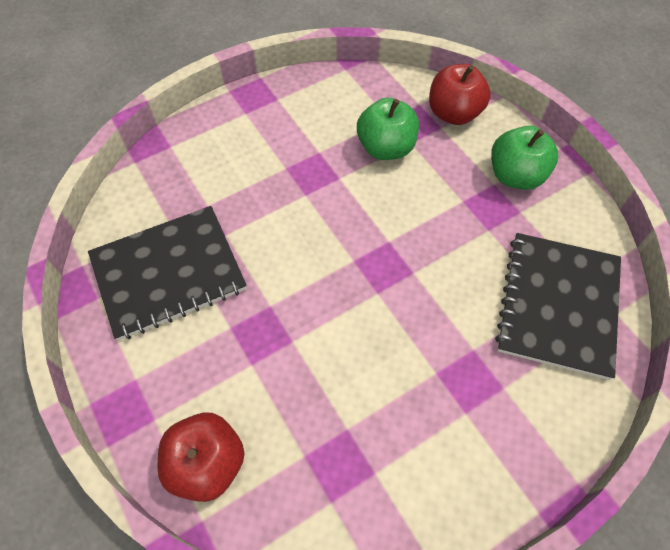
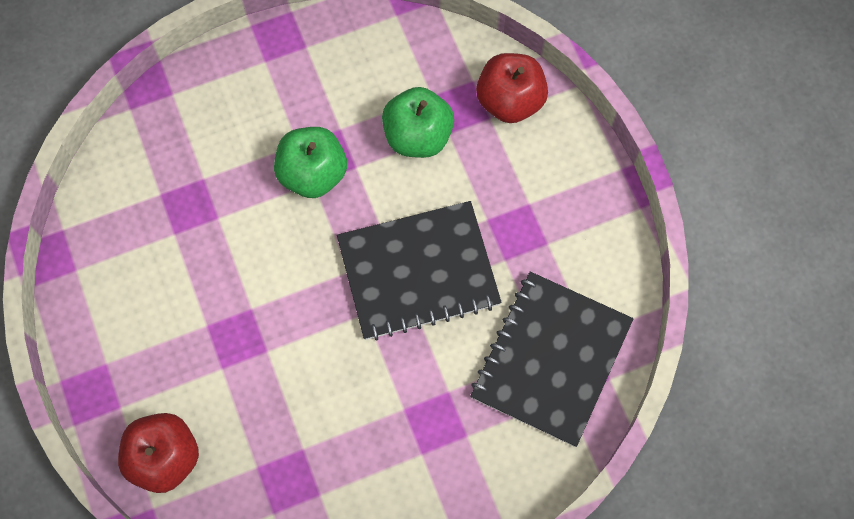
camera: 10 degrees right, 10 degrees up
black notebook [88,206,247,341] -> black notebook moved to [337,201,502,341]
green apple [491,126,558,190] -> green apple moved to [274,127,347,198]

